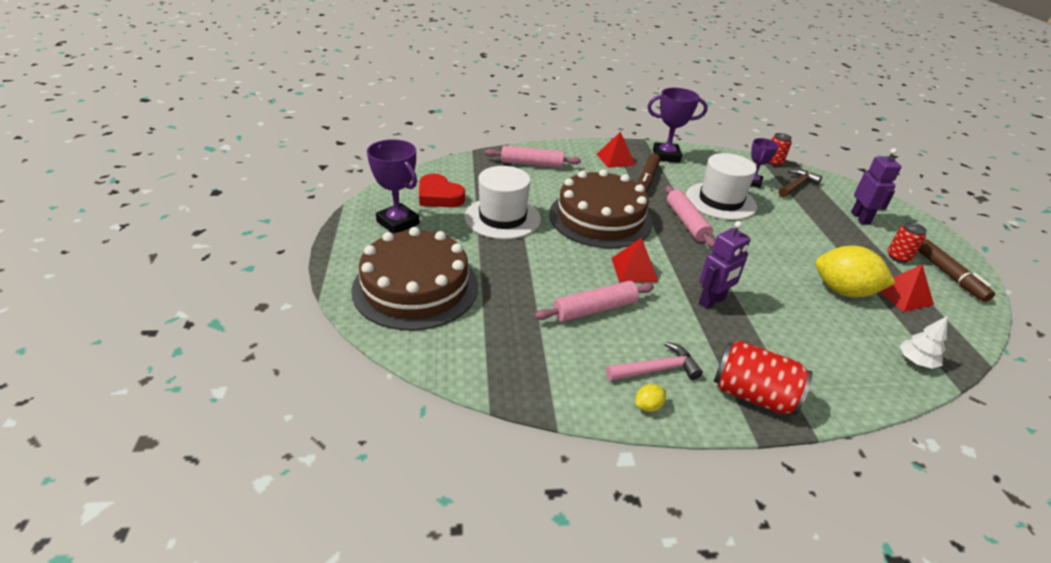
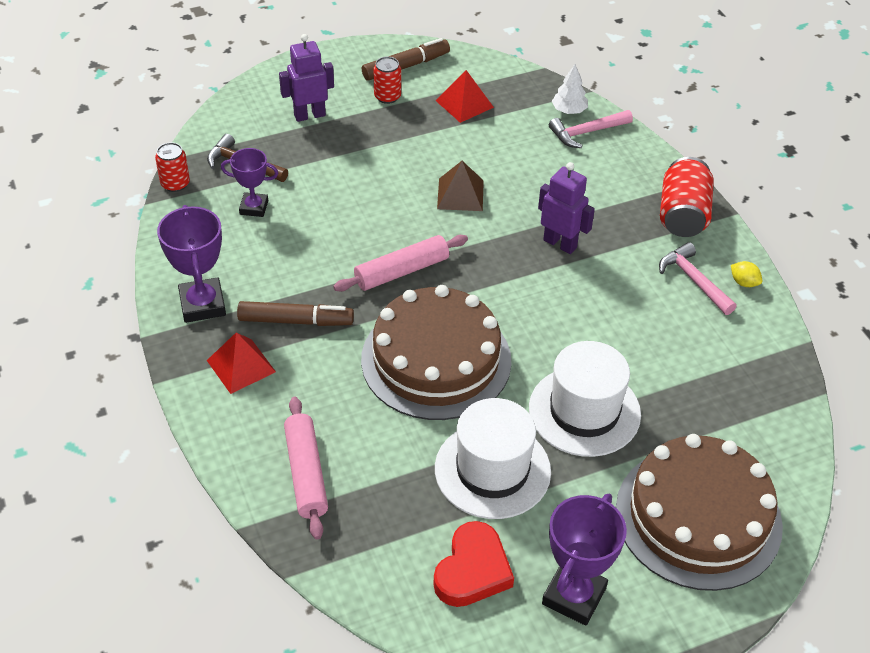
camera: 105 degrees left, 10 degrees up
pink rolling pin [534,281,654,322] -> none
red pyramid [611,237,658,282] -> none
white hat [686,153,757,220] -> white hat moved to [529,341,641,457]
yellow lemon [815,245,895,298] -> none
none -> brown pyramid [437,161,484,211]
none -> pink hammer [549,110,633,148]

